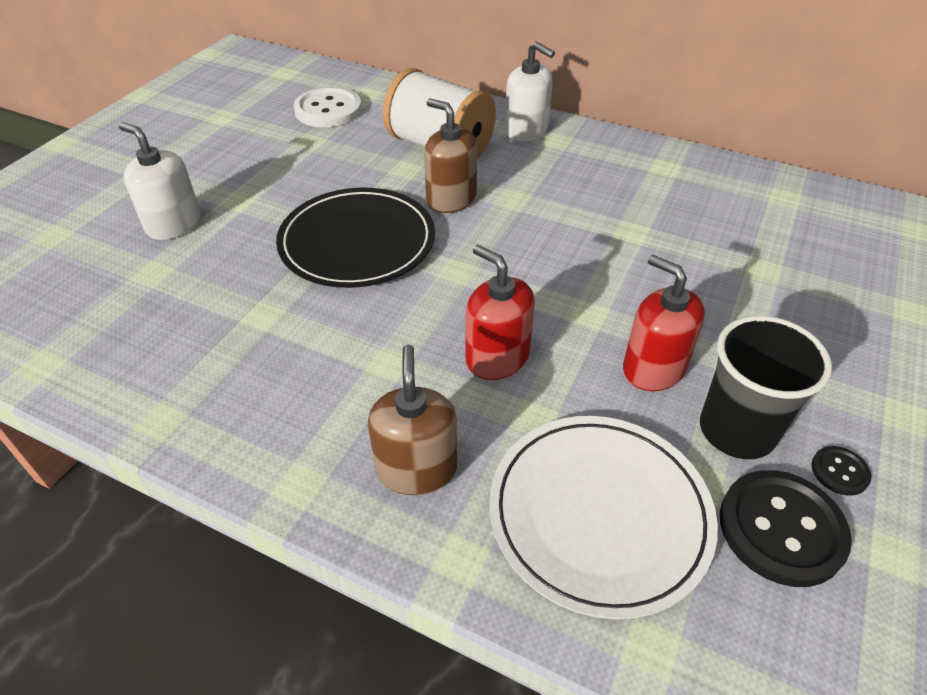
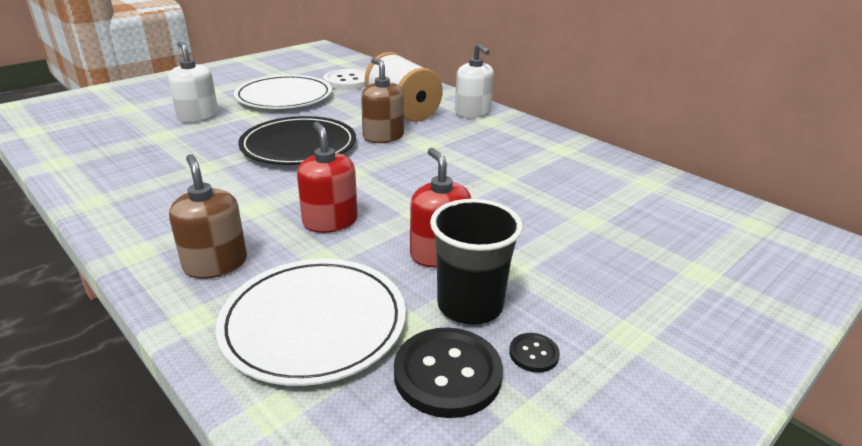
camera: 20 degrees right, 15 degrees down
brown soap dispenser [368,344,457,495] -> brown soap dispenser turned 45 degrees counterclockwise [169,154,247,279]
none -> white plate [234,75,332,109]

